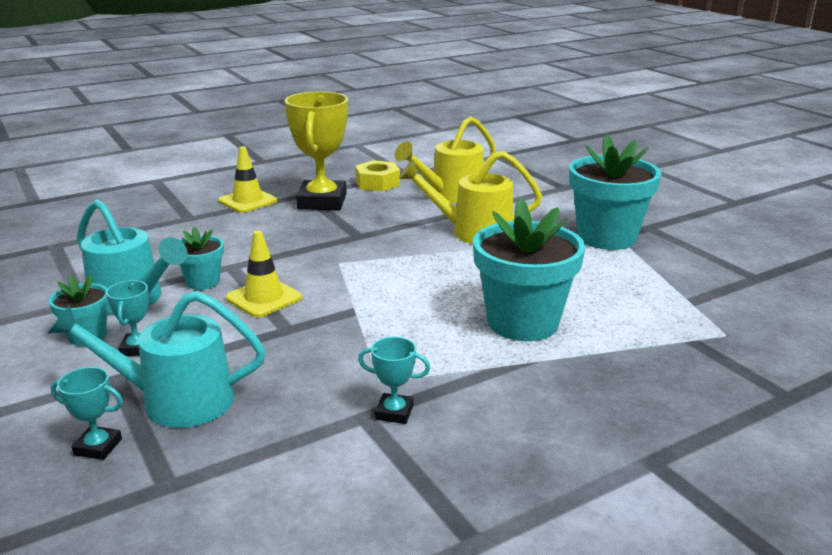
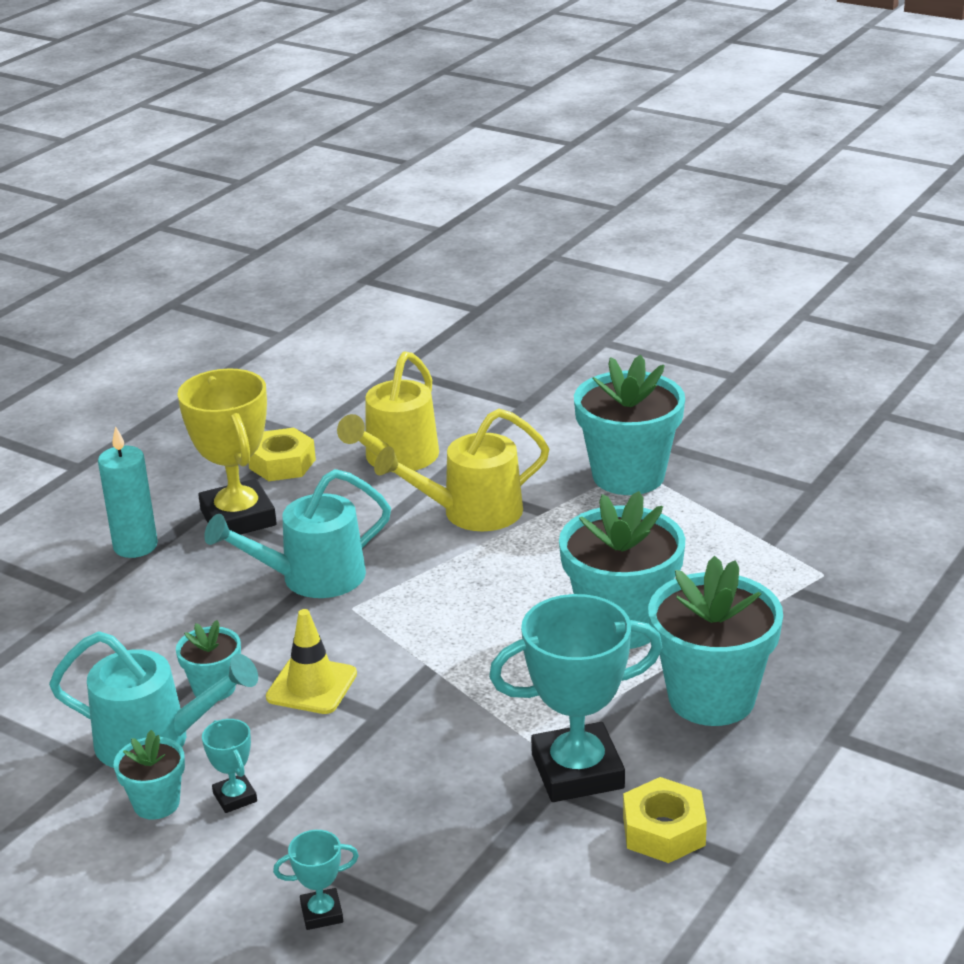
camera: 25 degrees left, 5 degrees up
turquoise watering can [47,291,266,428] -> turquoise watering can moved to [204,469,391,598]
yellow traffic cone [218,146,277,213] -> turquoise candle [98,426,158,558]
turquoise trophy [358,337,430,424] -> turquoise trophy [489,594,663,802], size x2.22
none -> yellow nut [623,777,707,863]
none -> turquoise flower pot [648,556,783,726]

